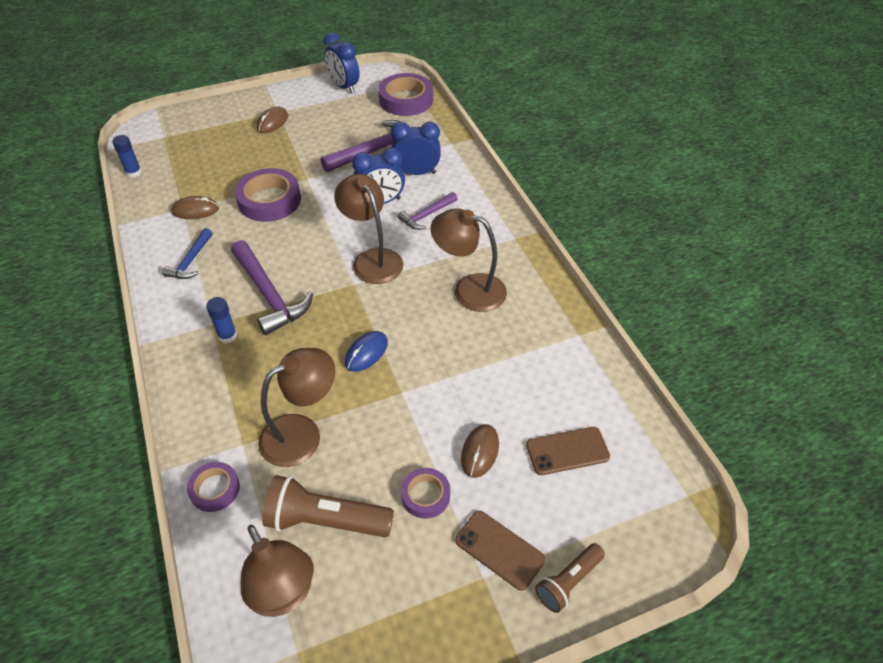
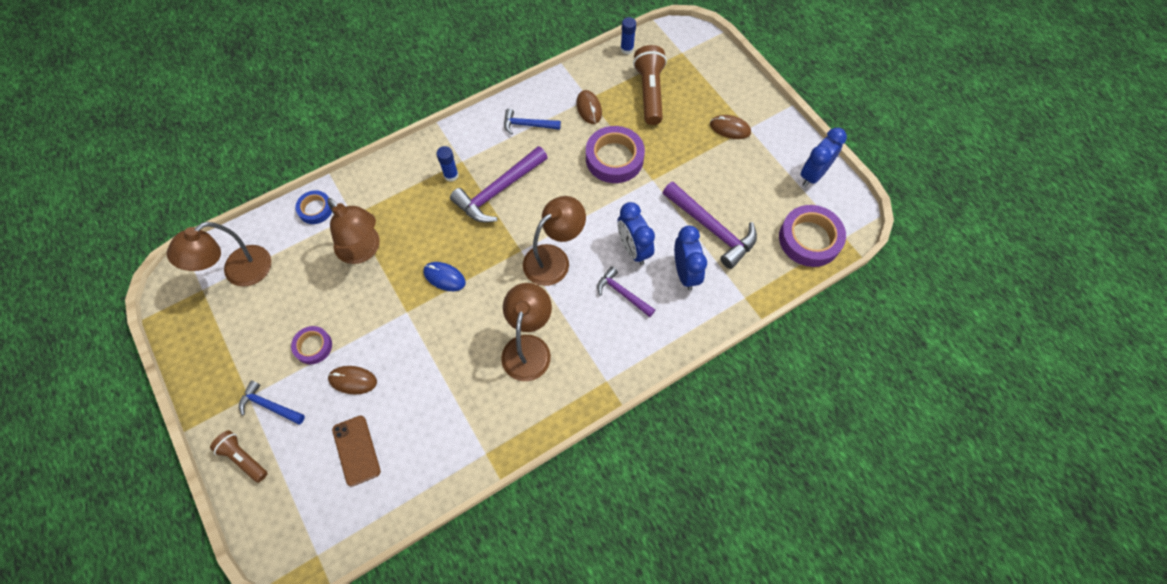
camera: 80 degrees right, 15 degrees up
purple tape [187,462,240,512] -> blue tape [295,190,332,224]
brown flashlight [262,475,394,537] -> brown flashlight moved to [633,45,667,125]
brown phone [455,511,545,591] -> blue hammer [239,380,305,425]

